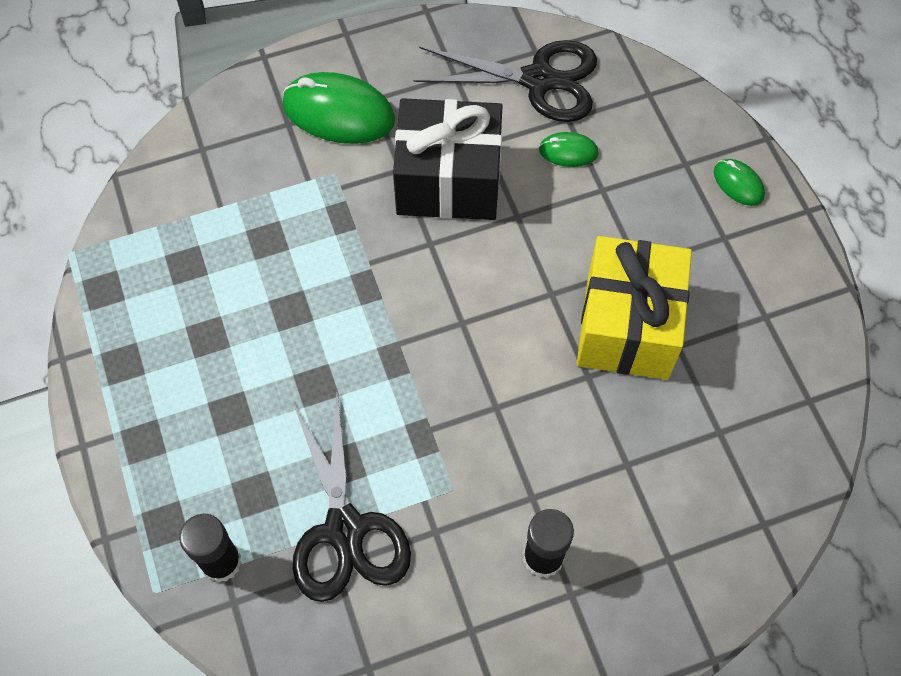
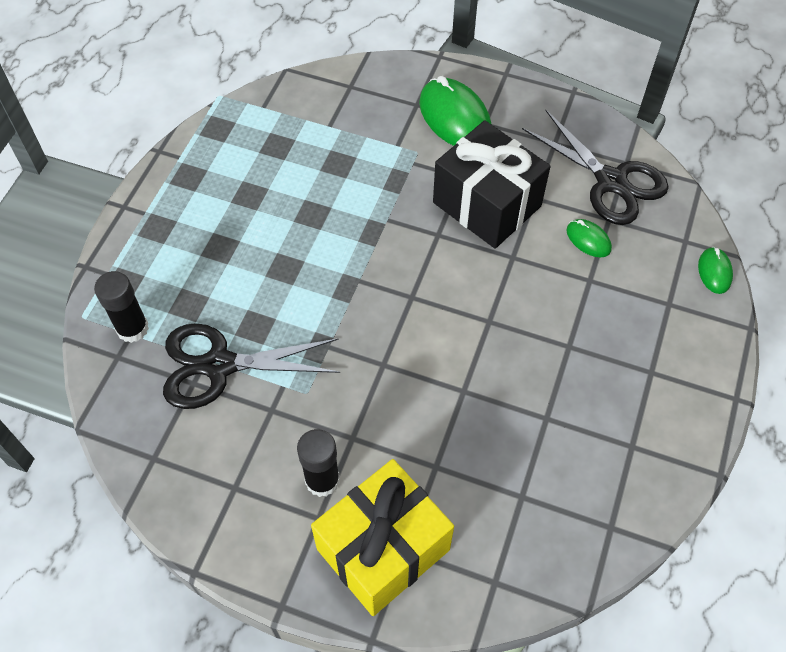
camera: 40 degrees right, 5 degrees down
black scissors [293,392,411,602] -> black scissors turned 60 degrees clockwise [163,323,340,409]
yellow gift [577,236,692,380] -> yellow gift moved to [311,459,454,616]
green mouse [714,159,765,206] -> green mouse moved to [698,247,733,294]

